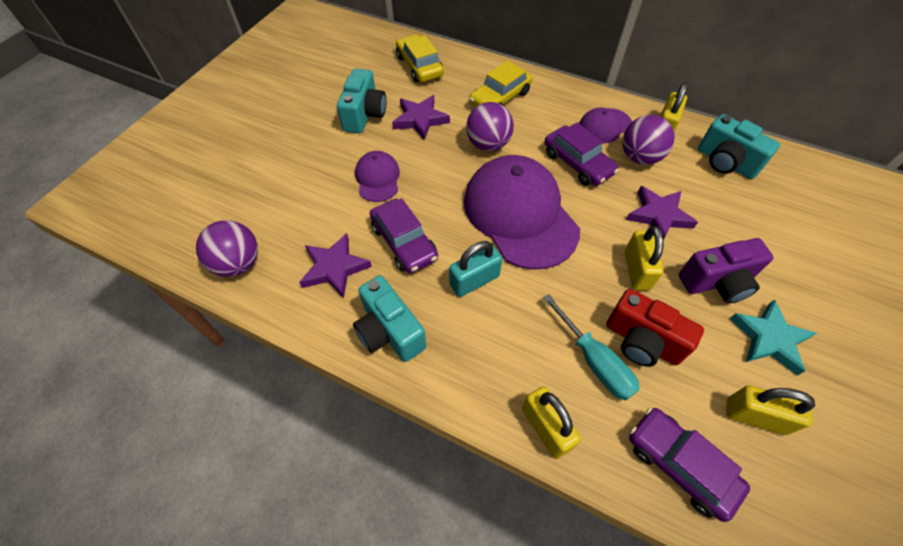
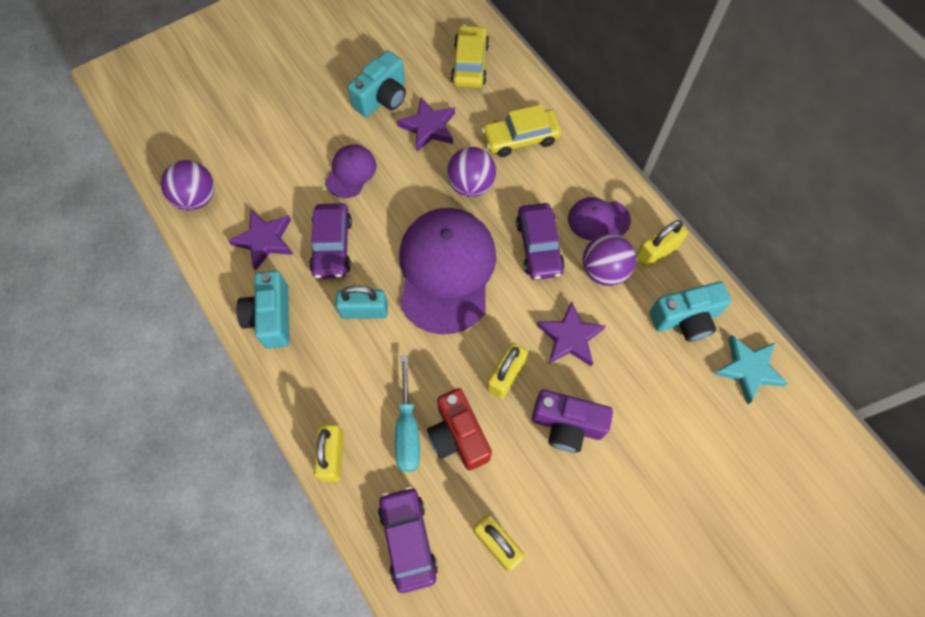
camera: 30 degrees right, 10 degrees up
turquoise camera [698,114,780,179] -> turquoise camera turned 90 degrees counterclockwise [649,281,731,342]
turquoise star [730,300,817,376] -> turquoise star moved to [714,335,788,405]

